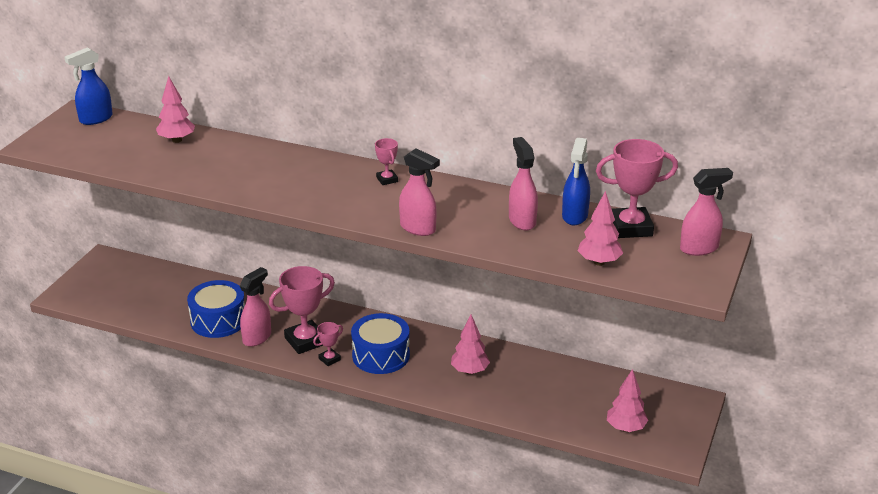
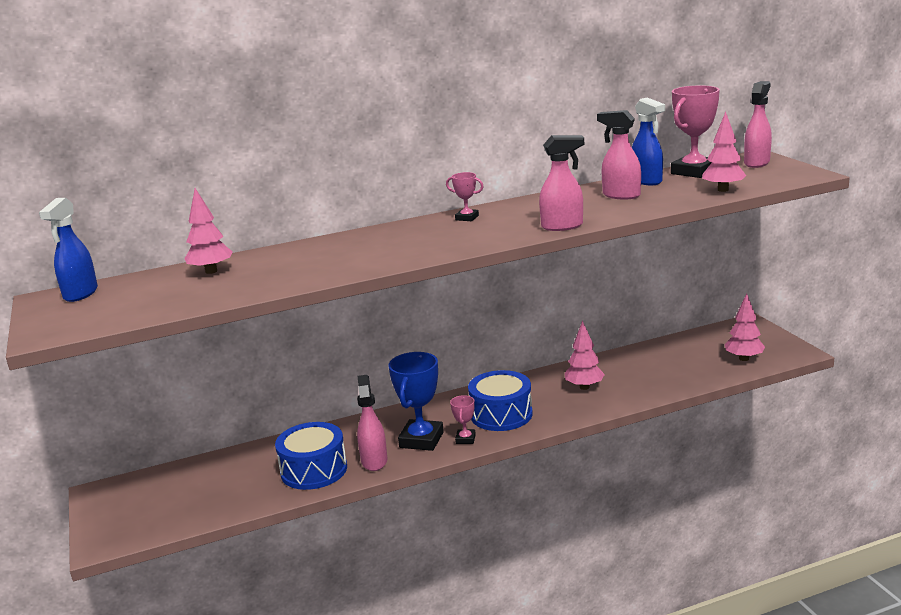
camera: 40 degrees left, 10 degrees down
pink trophy [269,266,335,354] -> blue trophy [389,352,444,451]

